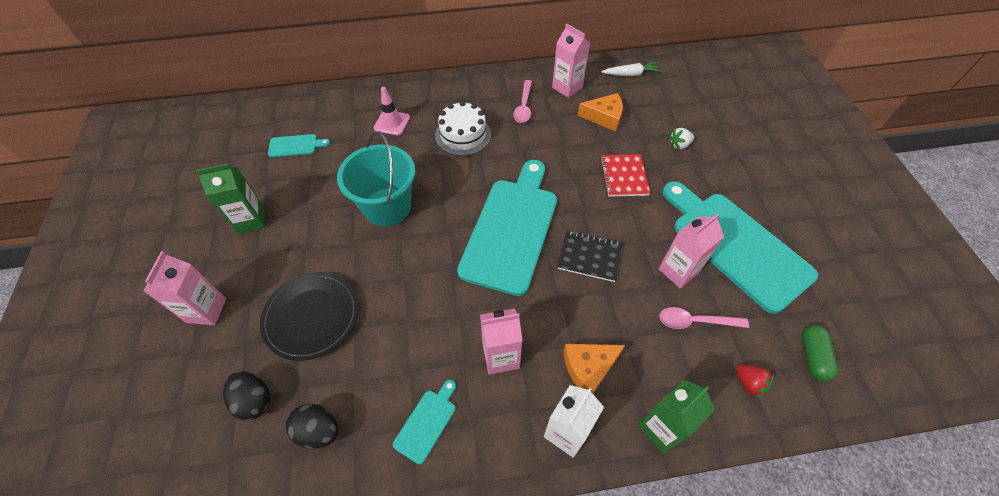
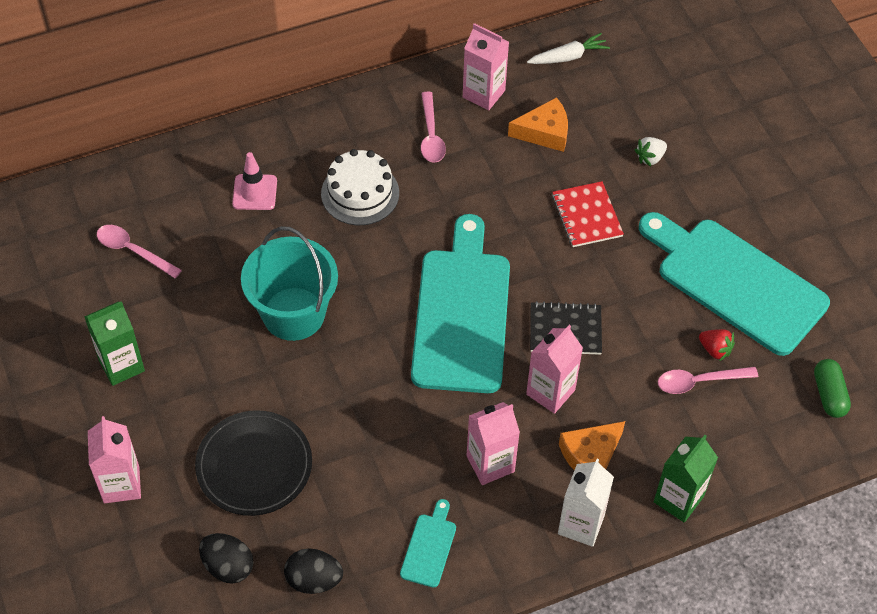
camera: 15 degrees left, 0 degrees up
turquoise cutting board [268,134,330,157] -> pink spoon [97,225,182,278]
pink carton [659,214,724,289] -> pink carton moved to [526,325,583,414]
red strawberry [736,365,774,398] -> red strawberry moved to [699,329,735,361]

